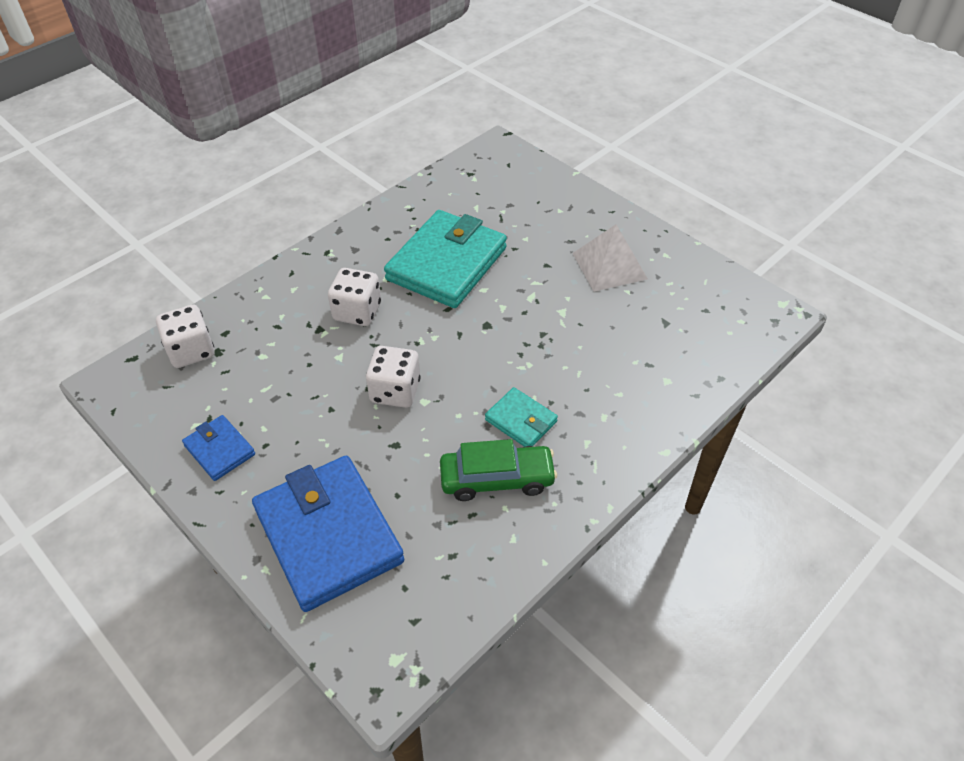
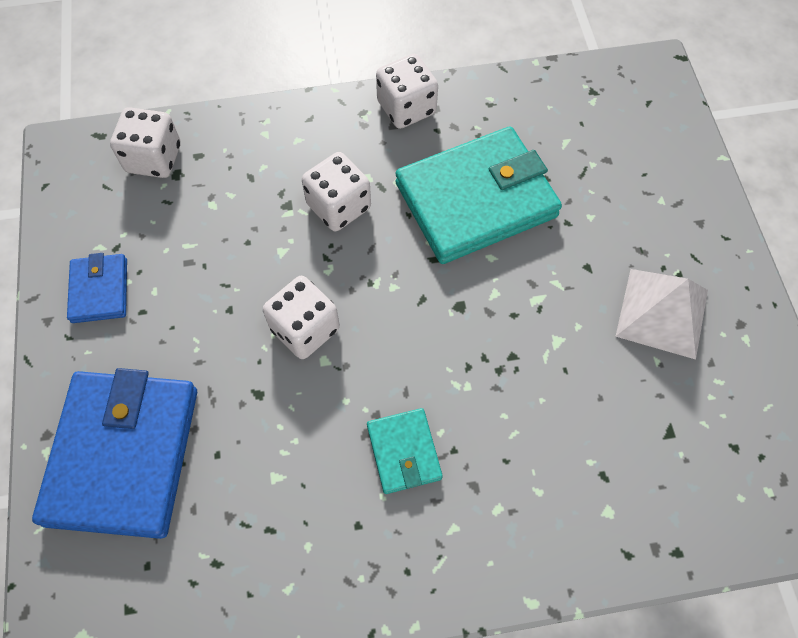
camera: 35 degrees right, 15 degrees up
green car [440,439,557,501] -> none
none -> white dice [376,54,438,129]

